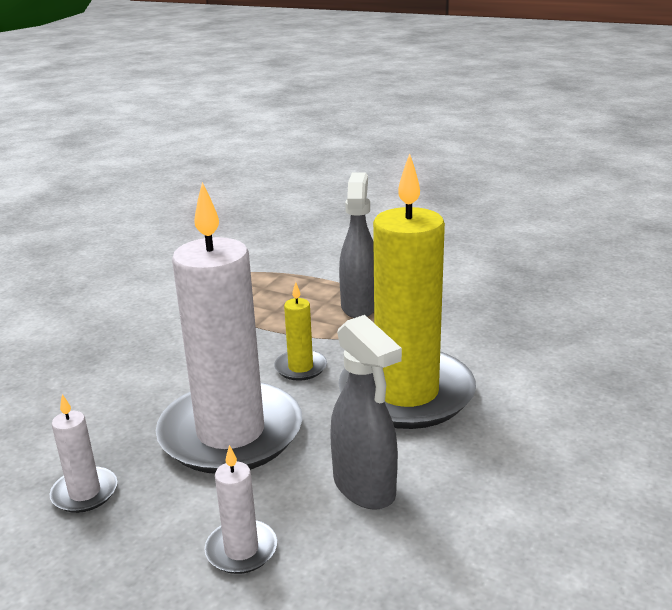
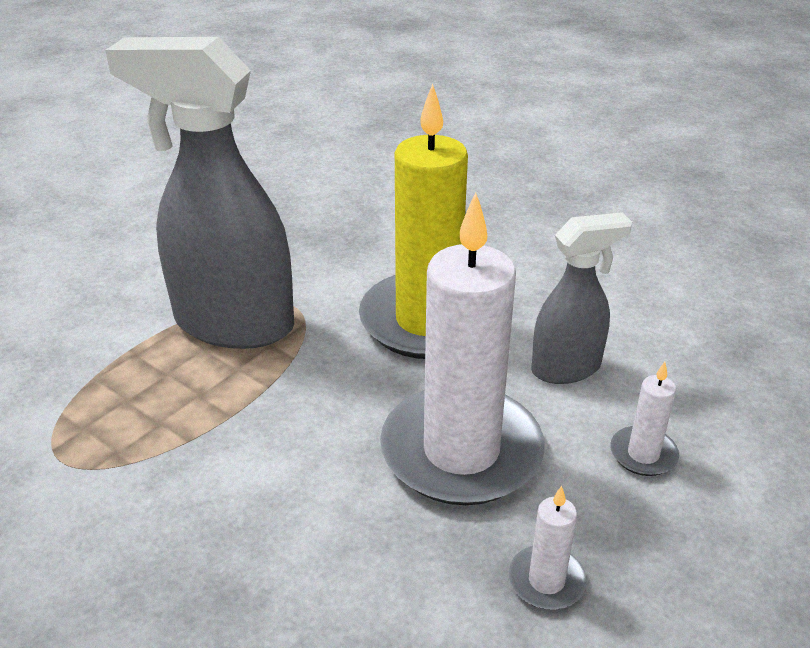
camera: 80 degrees left, 10 degrees up
yellow candle [274,282,327,381] -> none
grey spray bottle [339,172,374,318] -> grey spray bottle [105,37,294,349], size x1.79

